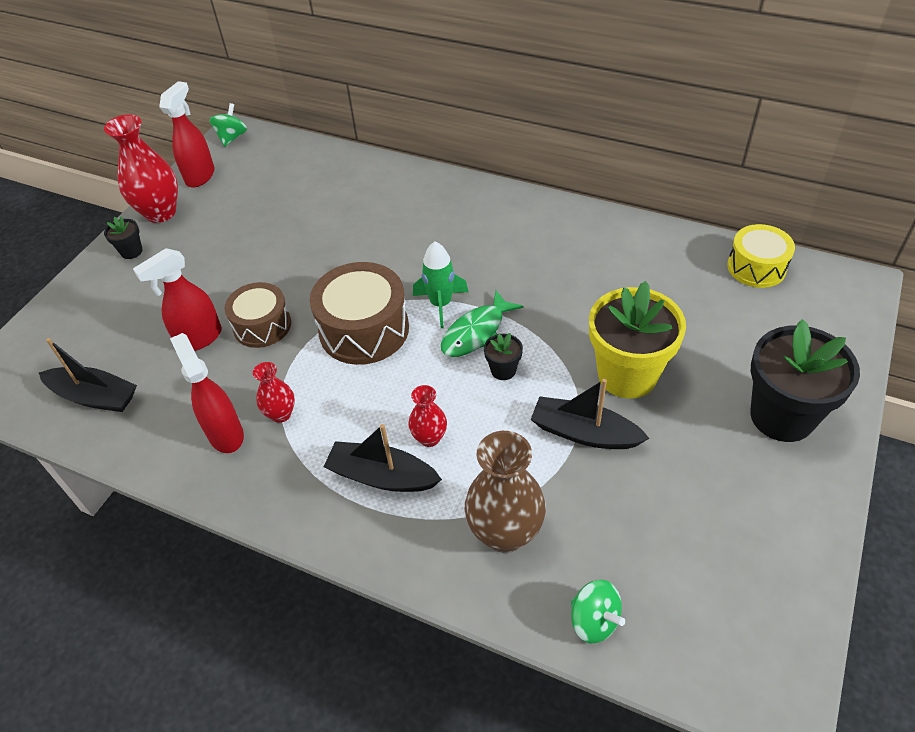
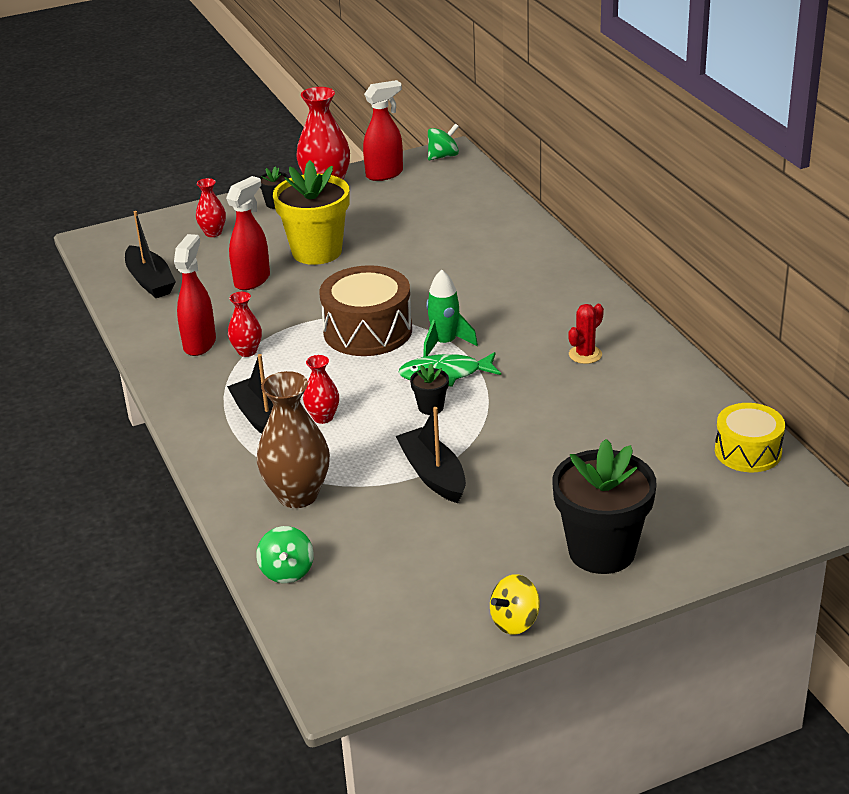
camera: 40 degrees right, 15 degrees down
red spray bottle [133,248,222,351] -> red spray bottle turned 120 degrees clockwise [226,176,270,290]
brown drum [225,282,291,348] -> none
yellow flower pot [589,281,686,399] -> yellow flower pot moved to [273,160,349,265]
none -> red vase [196,178,226,237]
none -> yellow spinning top [490,574,540,635]
none -> red cactus [568,304,604,364]

